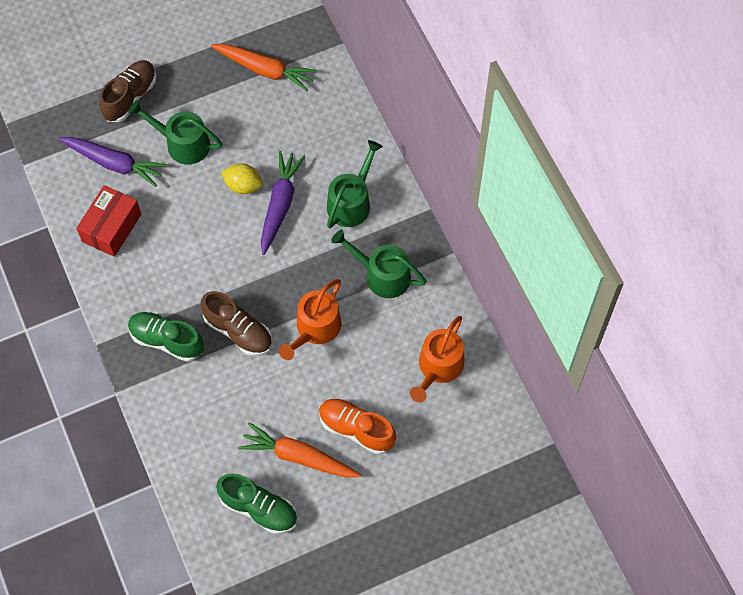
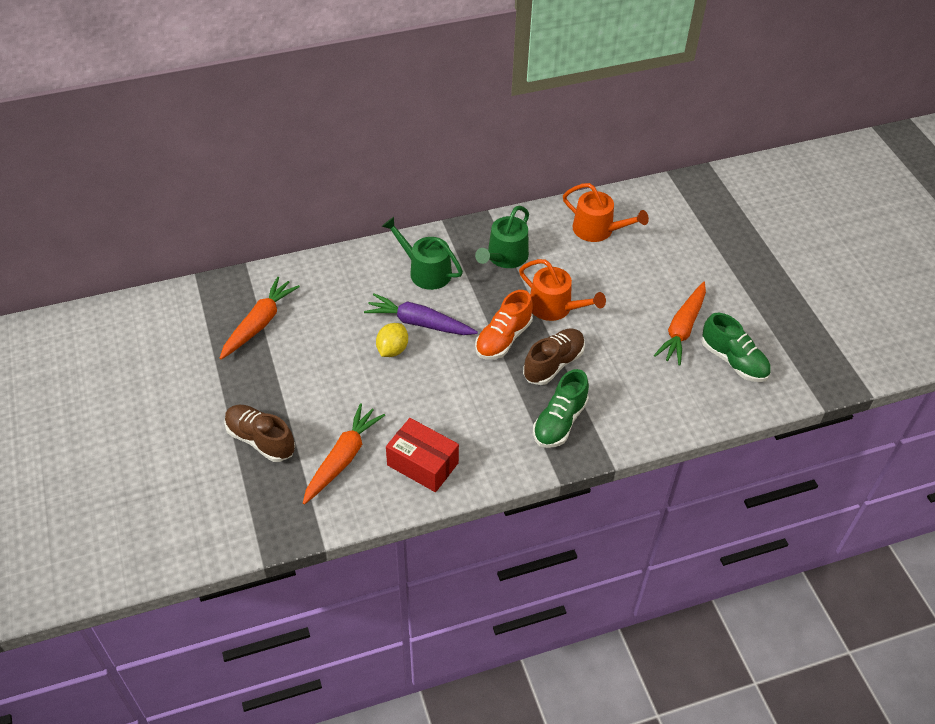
camera: 85 degrees left, 15 degrees down
purple carrot [58,137,167,187] -> orange carrot [303,403,385,504]
green watering can [128,100,222,165] -> none
green shoe [216,474,297,534] -> green shoe turned 105 degrees clockwise [702,313,771,382]
orange shoe [319,398,396,454] -> orange shoe moved to [475,290,533,360]

